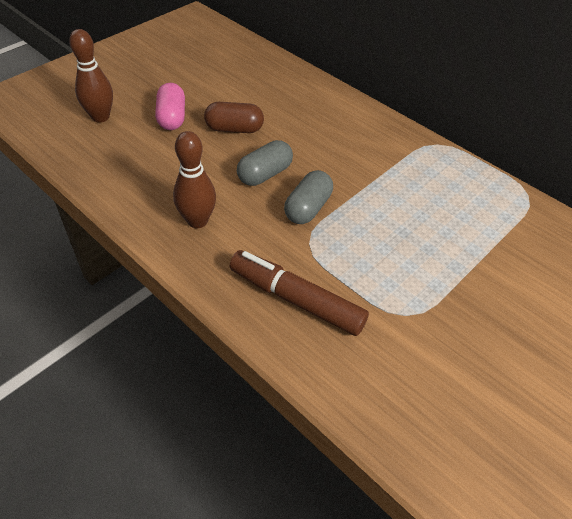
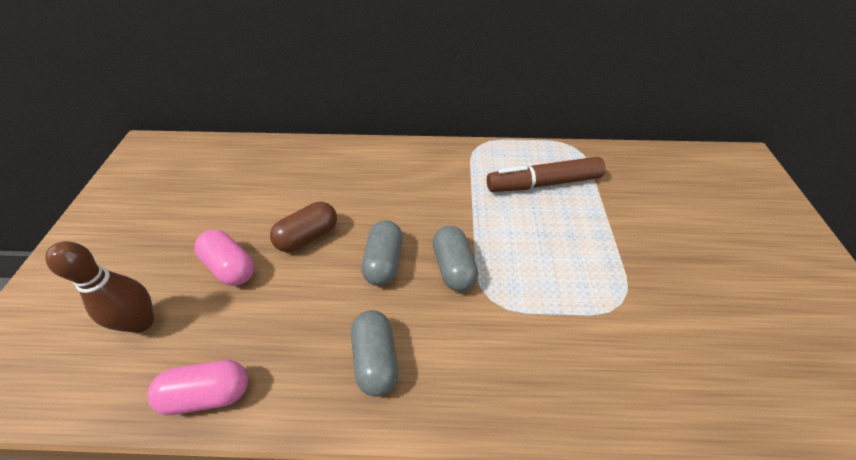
camera: 40 degrees left, 0 degrees up
brown bowling pin [173,131,216,228] -> grey capsule [351,310,398,397]
brown marker [230,250,369,336] -> brown marker moved to [487,157,605,192]
none -> pink capsule [148,360,248,415]

